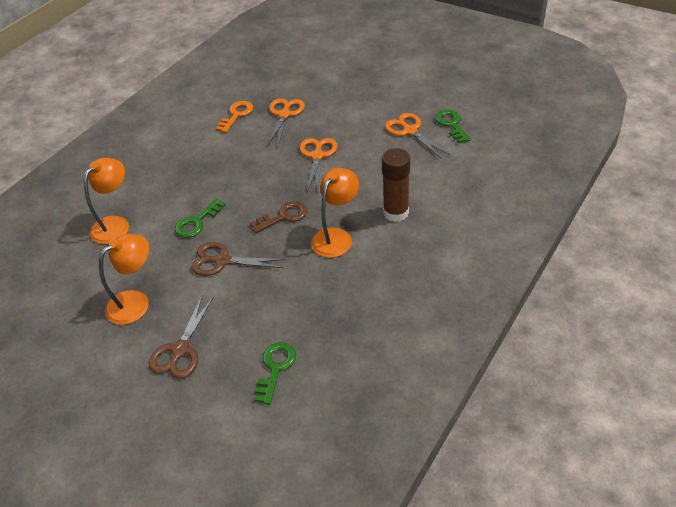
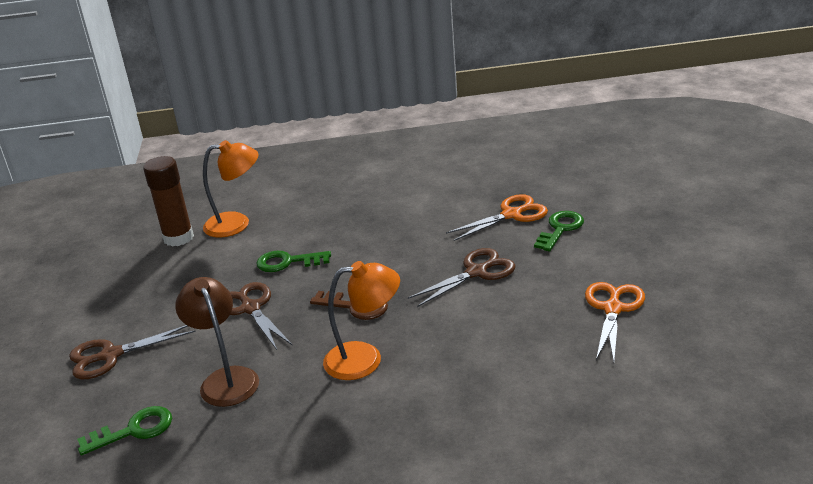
camera: 50 degrees right, 15 degrees down
orange lamp [99,234,149,325] -> none
orange key [216,101,253,133] -> none
orange scissors [299,138,338,192] -> brown scissors [408,248,516,307]
brown glue stick [382,148,410,222] -> brown glue stick moved to [143,156,194,246]
green key [435,110,471,143] -> green key moved to [534,211,584,251]
none -> brown lamp [175,277,259,407]

